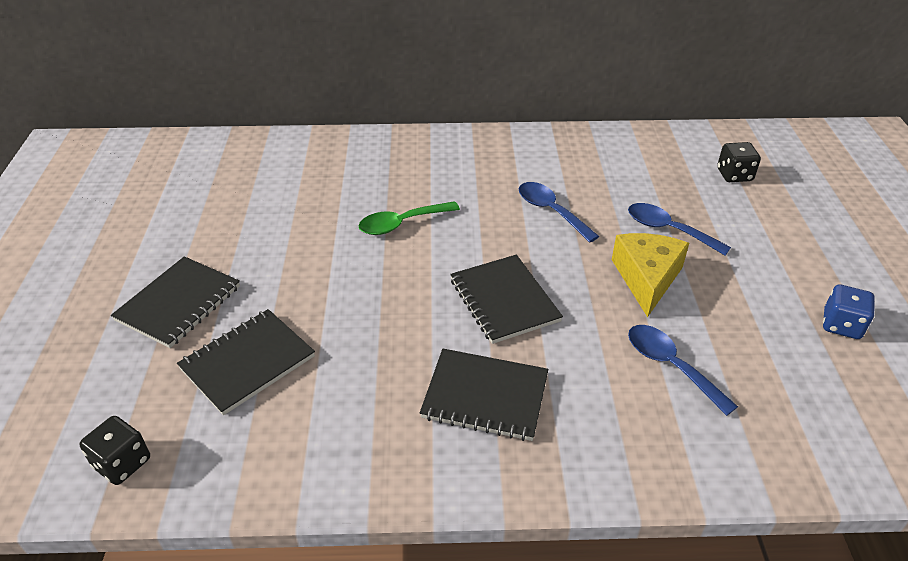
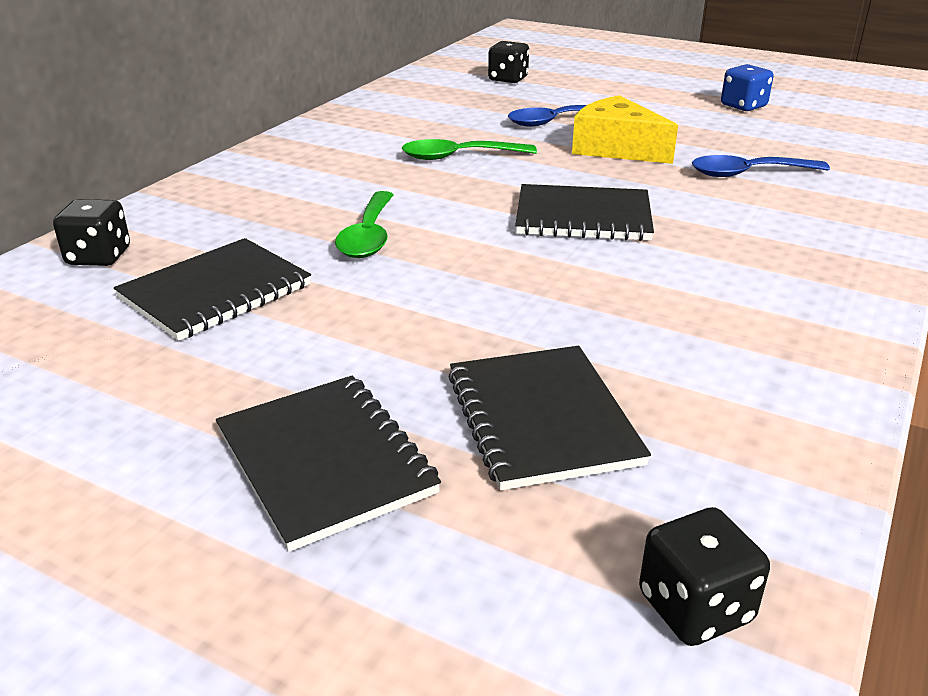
camera: 60 degrees left, 10 degrees down
black notebook [420,349,548,441] -> black notebook moved to [114,238,311,341]
blue spoon [519,182,599,243] -> green spoon [402,139,537,160]
none -> black dice [53,199,130,266]

